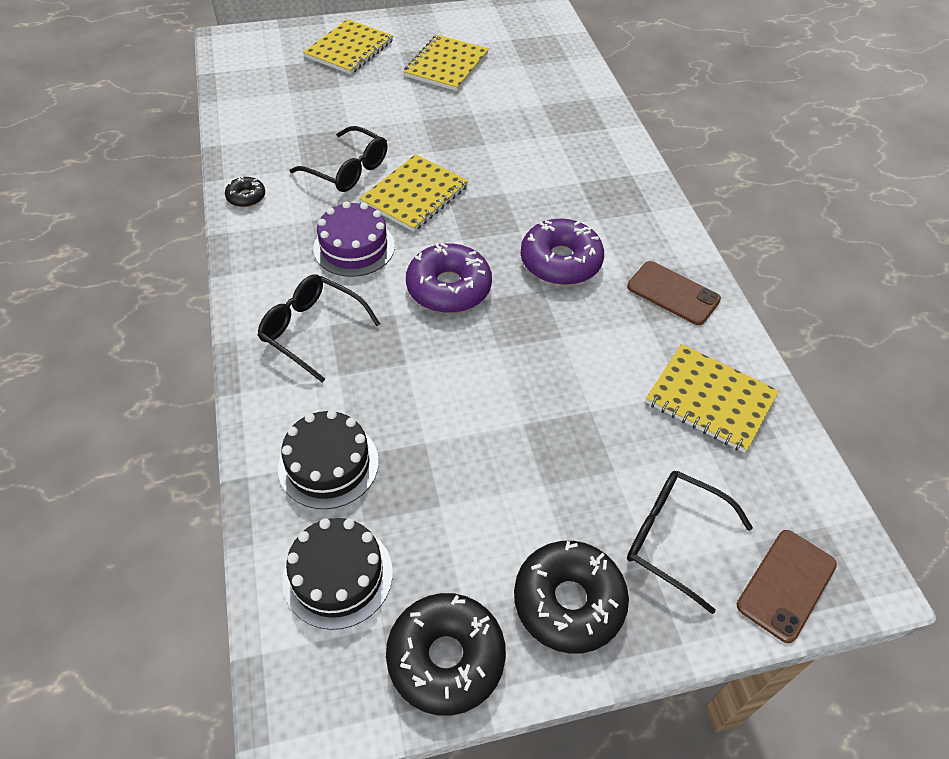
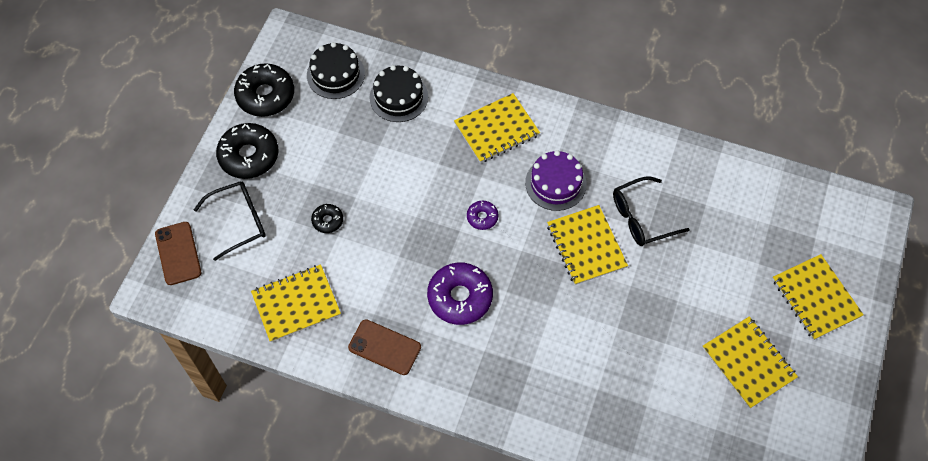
camera: 125 degrees right, 10 degrees up
black donut [225,177,265,207] -> black donut moved to [311,204,343,233]
black glasses [258,274,380,382] -> yellow notebook [454,93,540,163]
purple donut [406,242,492,313] -> purple donut [467,201,498,230], size x0.50
brown phone [627,261,721,325] -> brown phone turned 45 degrees clockwise [348,319,421,375]

